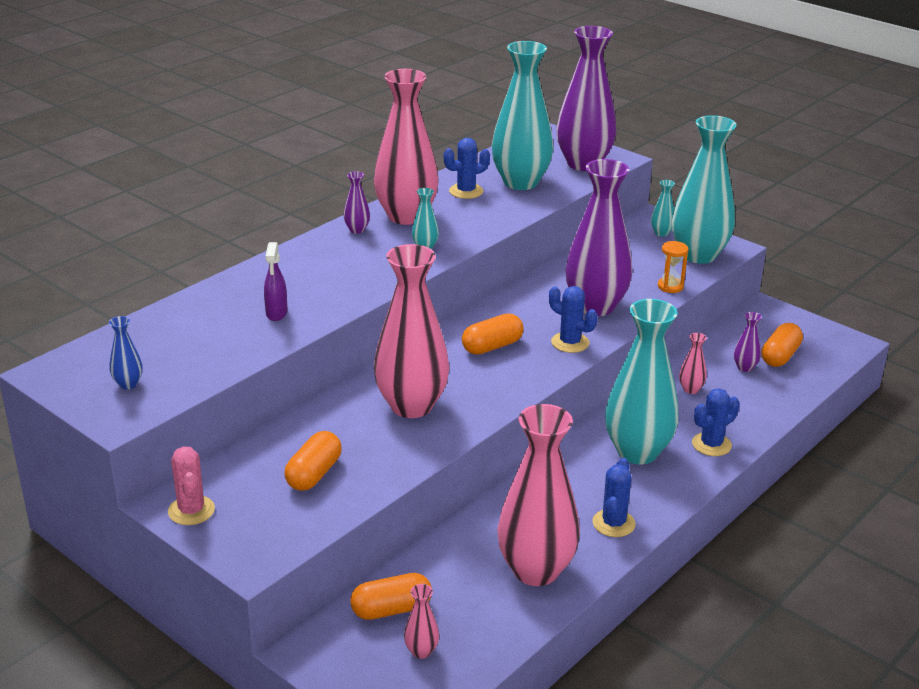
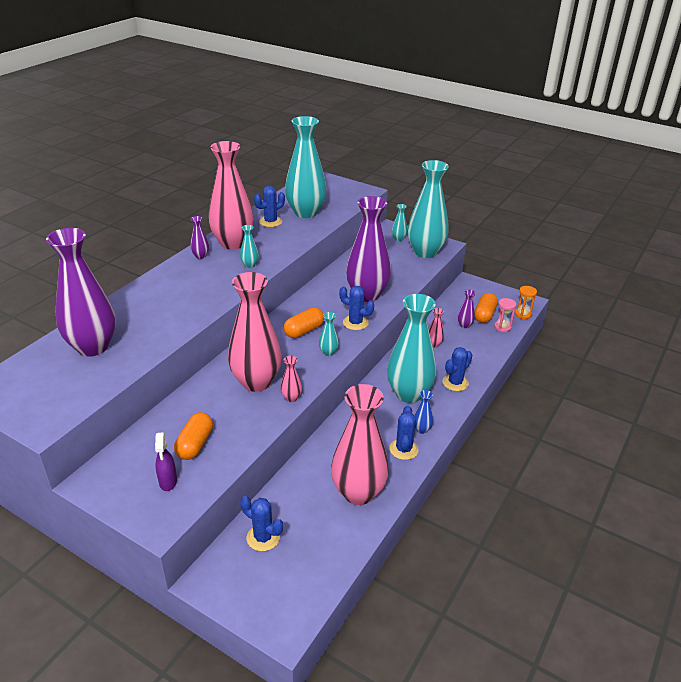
camera: 10 degrees left, 5 degrees up
blue vase [109,316,143,389] -> blue vase moved to [414,390,433,434]
pink cactus [168,446,215,525] -> none
purple spray bottle [264,242,287,321] -> purple spray bottle moved to [155,432,177,491]
orange capsule [350,573,432,620] -> blue cactus [240,496,283,551]
pink vase [404,584,439,659] -> pink vase moved to [280,356,302,402]
purple vase [556,26,616,171] -> purple vase moved to [46,228,116,357]
orange hourglass [658,241,688,293] -> orange hourglass moved to [515,286,537,319]
none -> turquoise vase [319,312,339,356]
none -> pink hourglass [494,298,516,332]

